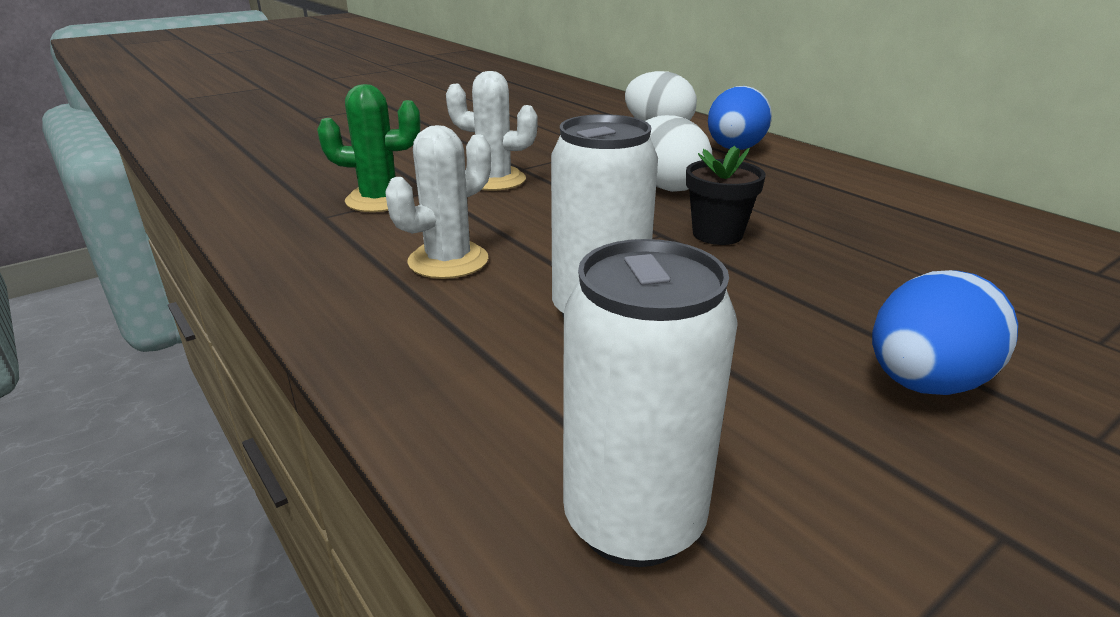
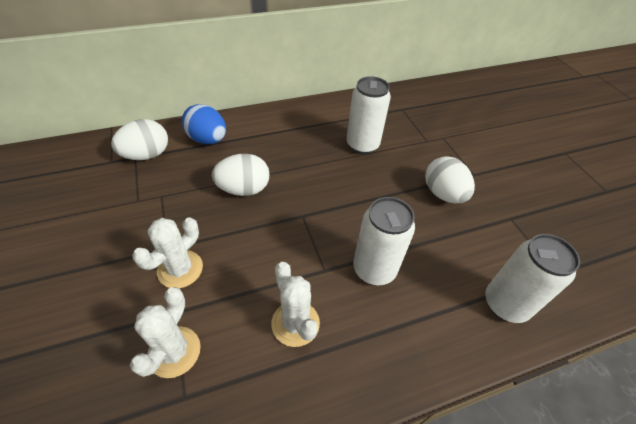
camera: 75 degrees left, 20 degrees up
green cactus [317,84,420,212] -> white cactus [130,287,201,378]
black flower pot [686,146,766,245] -> none
blue egg [872,270,1018,395] -> white egg [425,156,475,204]
none -> white can [347,76,391,154]

